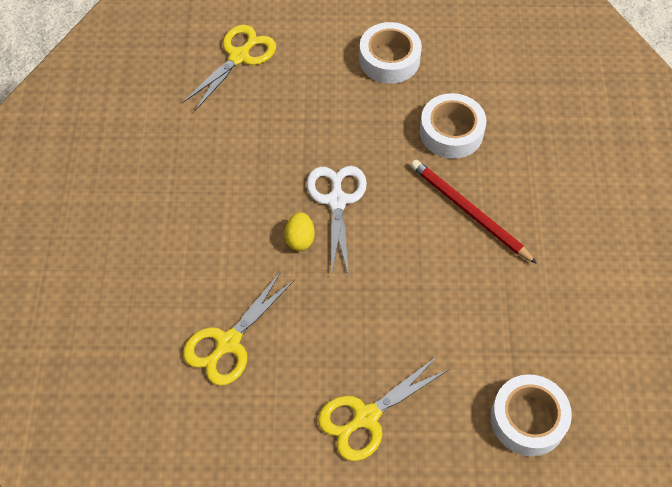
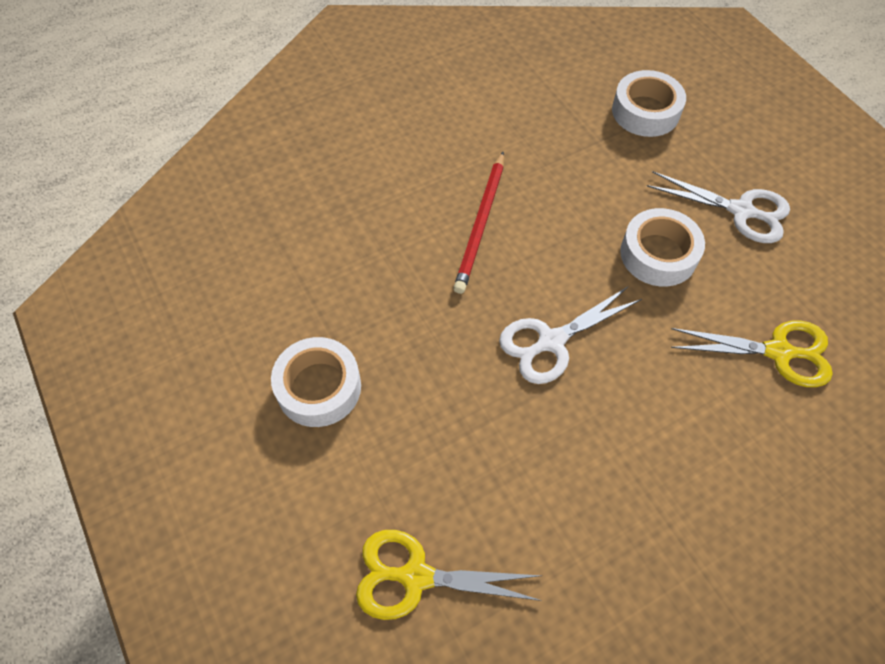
camera: 120 degrees left, 0 degrees up
yellow egg [284,212,315,251] -> none
yellow scissors [318,356,449,461] -> white scissors [647,171,790,243]
white tape [420,93,486,159] -> white tape moved to [620,208,705,286]

